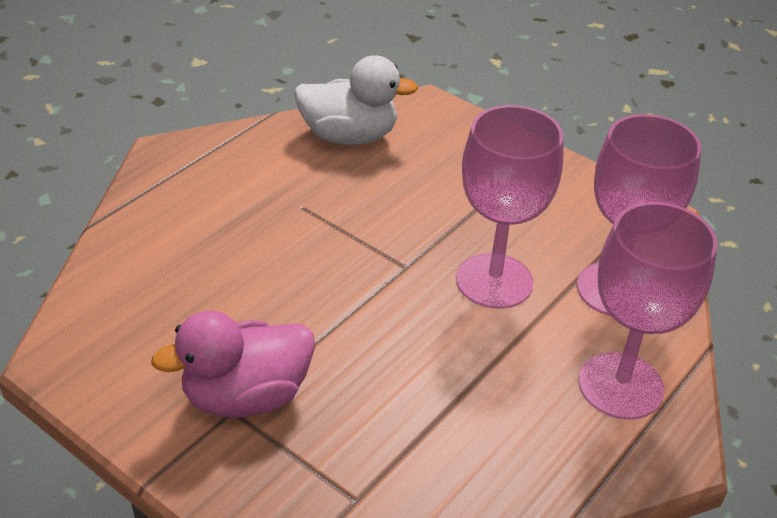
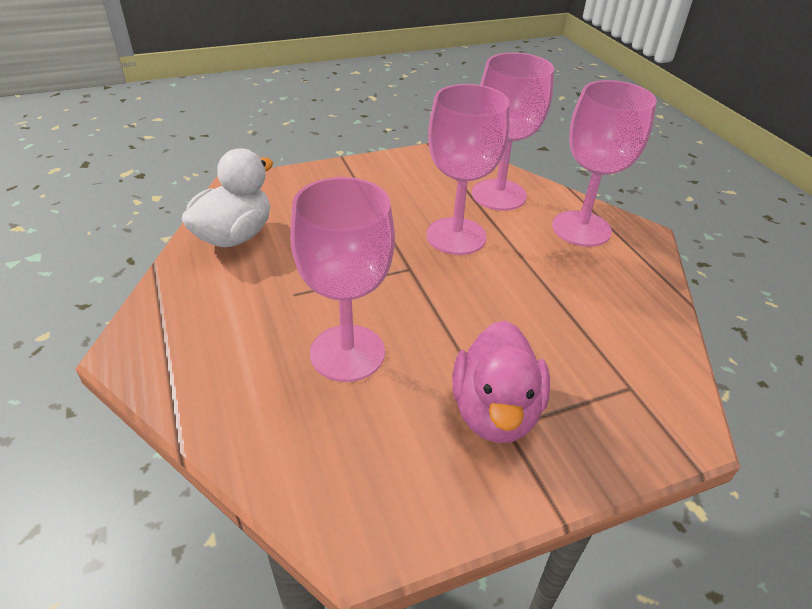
camera: 60 degrees left, 0 degrees up
none -> pink goblet [290,177,395,382]

